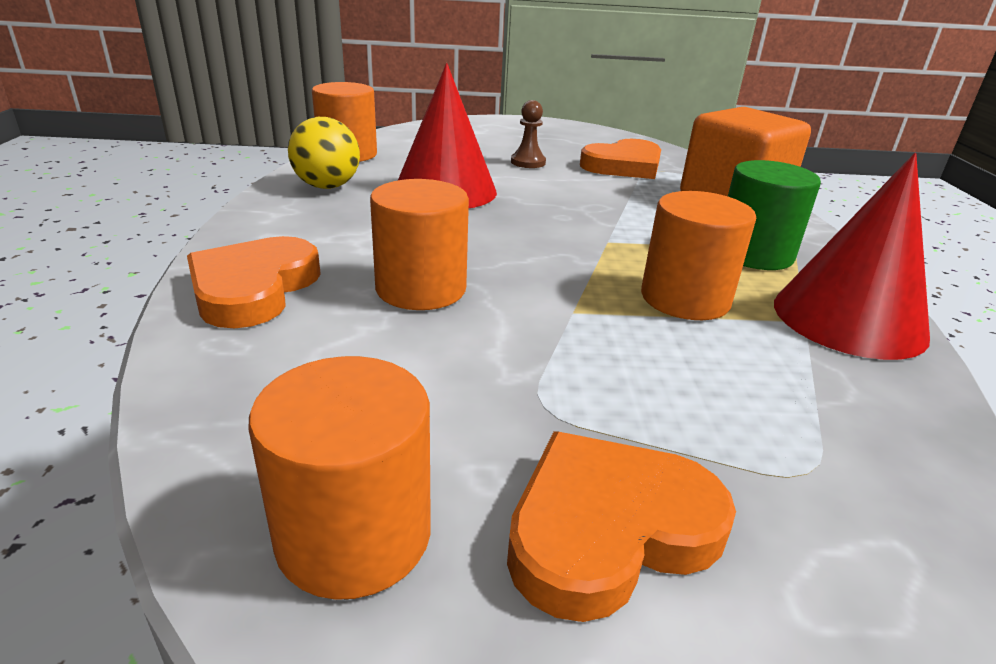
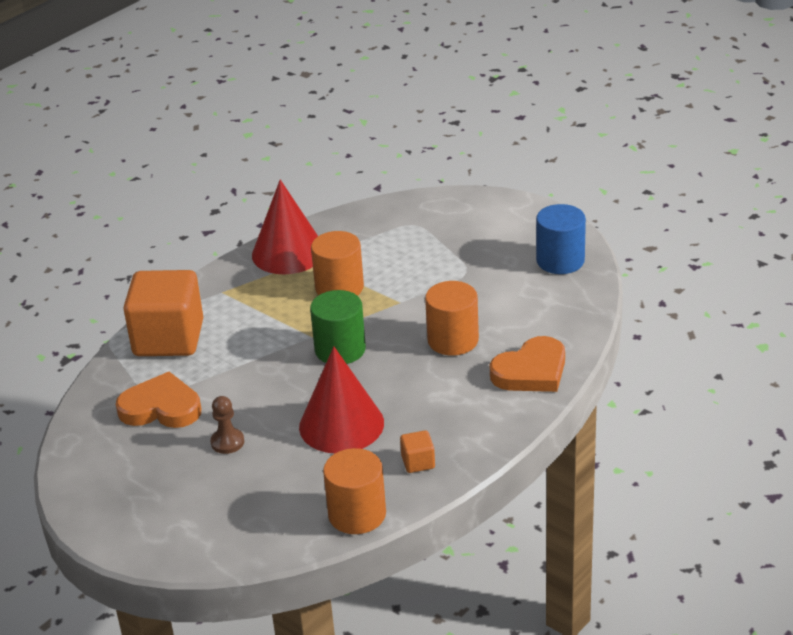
camera: 135 degrees left, 5 degrees up
orange cylinder [249,356,431,600] -> blue cylinder [536,204,586,274]
yellow ball [288,117,360,189] -> orange cube [400,430,435,473]
orange heart [507,431,736,622] -> none
green cylinder [728,160,821,270] -> green cylinder moved to [310,290,366,364]

